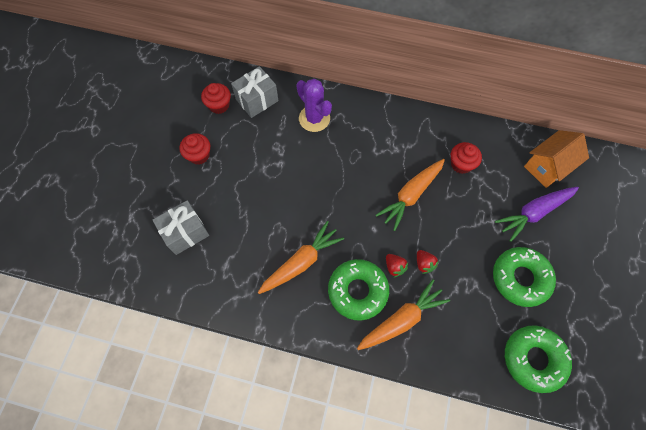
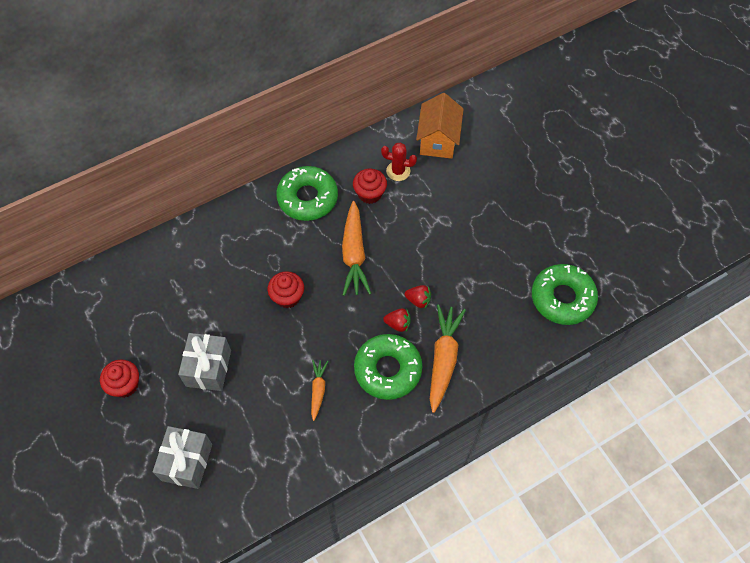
camera: 45 degrees left, 5 degrees down
red cupcake [201,83,231,114] -> red cupcake moved to [268,271,304,308]
grey gift [231,66,278,118] -> grey gift moved to [178,333,231,391]
orange carrot [258,221,344,294] -> orange carrot [311,360,328,421], size x0.55
purple cactus [296,79,332,132] -> none
green donut [493,247,556,307] -> green donut moved to [276,166,338,221]
purple carrot [495,187,579,242] -> none
none -> red cactus [381,142,417,181]

